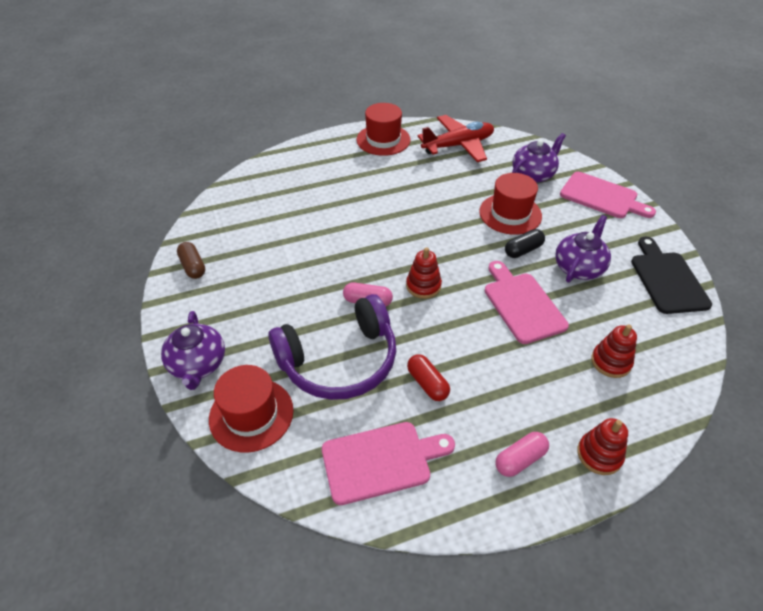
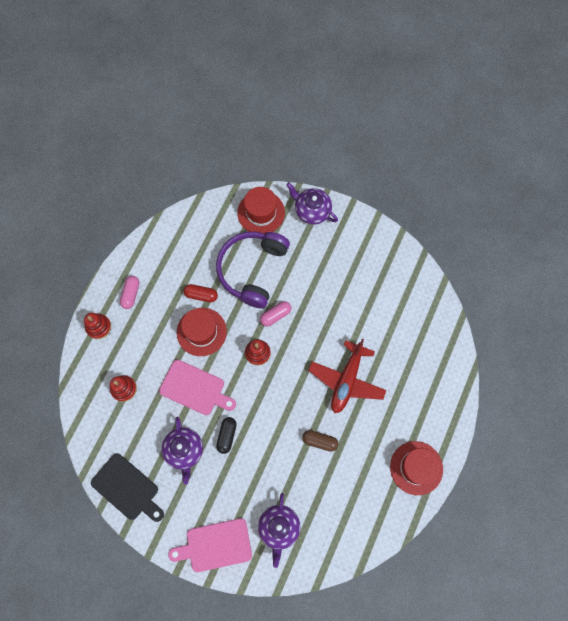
camera: 135 degrees right, 25 degrees up
brown capsule [177,242,205,279] -> brown capsule moved to [302,430,339,452]
pink cutting board [322,422,455,505] -> none
red plane [417,115,494,162] -> red plane moved to [308,339,386,413]
red hat [479,173,542,235] -> red hat moved to [177,308,227,356]

